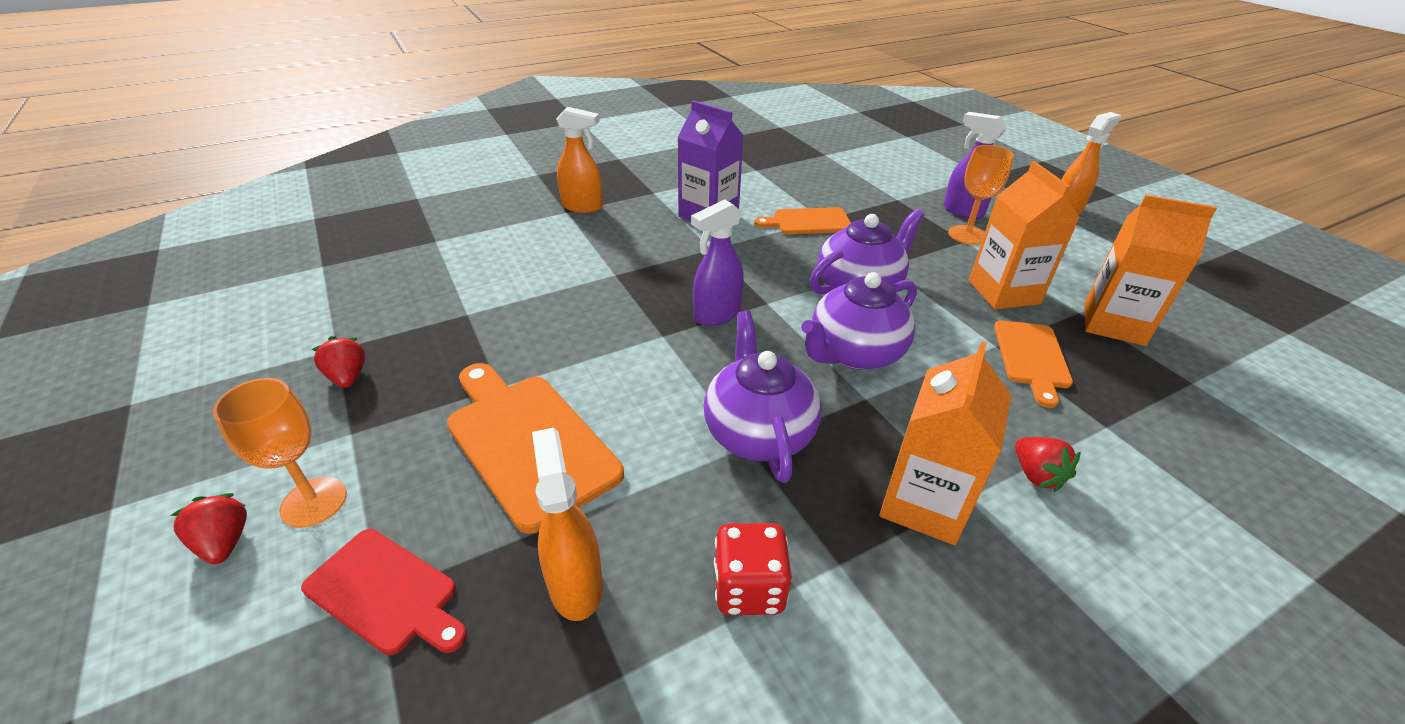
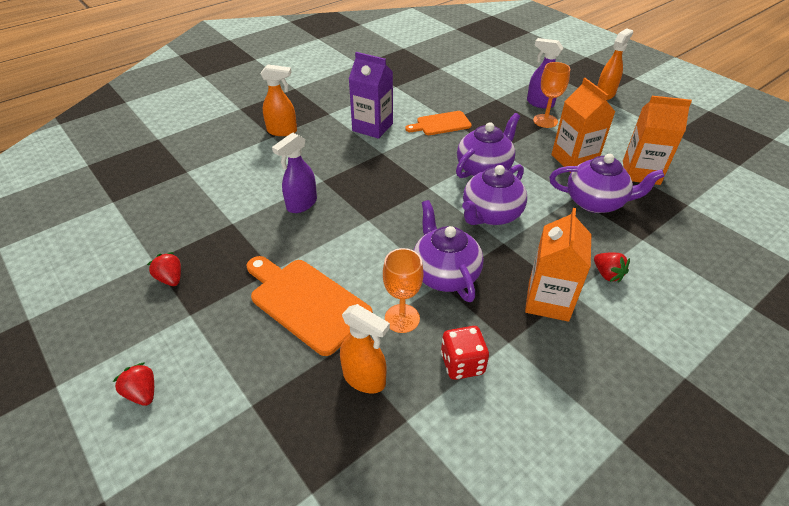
camera: 10 degrees left, 5 degrees up
orange goblet [213,378,347,528] -> orange goblet moved to [383,248,424,333]
red cutting board [301,529,467,655] -> none
orange spray bottle [532,428,603,621] -> orange spray bottle turned 150 degrees clockwise [340,304,390,393]
purple spray bottle [691,199,744,326] -> purple spray bottle moved to [272,132,317,213]
orange cutting board [994,320,1073,408] -> purple teapot [549,154,664,213]

